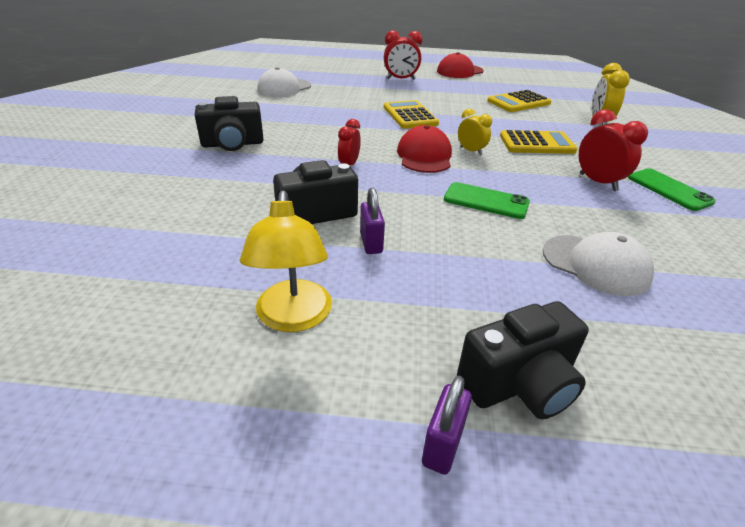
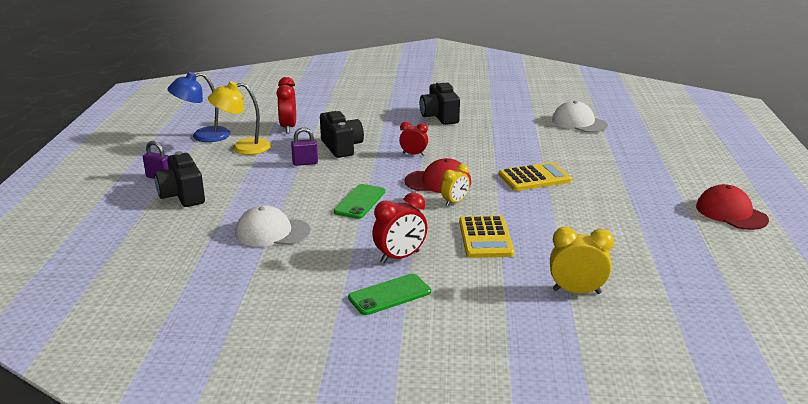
camera: 90 degrees right, 10 degrees down
red clock [384,30,422,80] -> red clock moved to [276,77,296,133]
yellow calculator [487,90,551,112] -> none
white cap [543,232,654,296] -> white cap turned 60 degrees clockwise [235,205,310,247]
none -> blue lamp [167,72,230,142]

